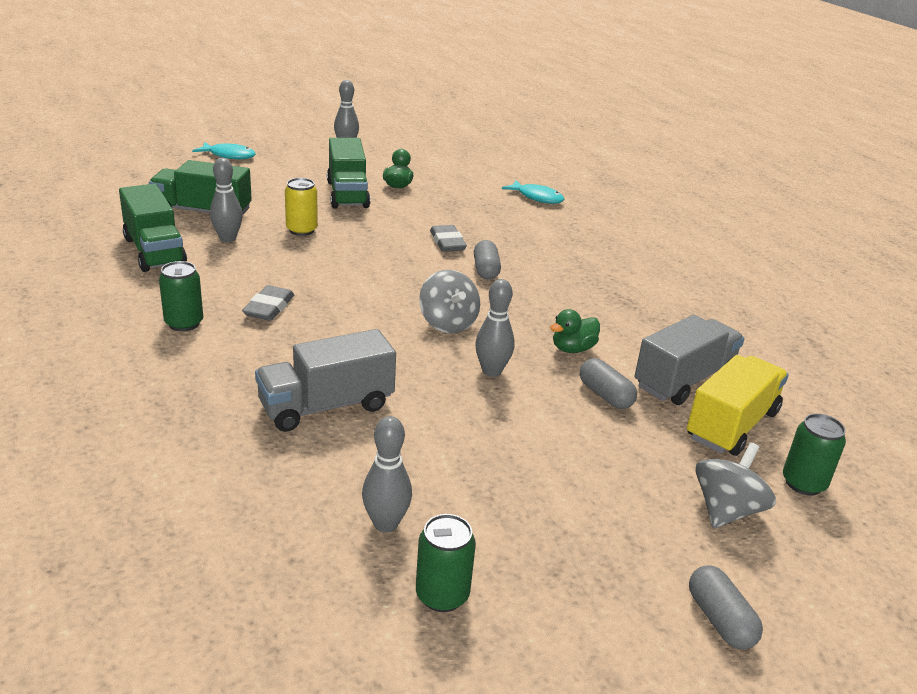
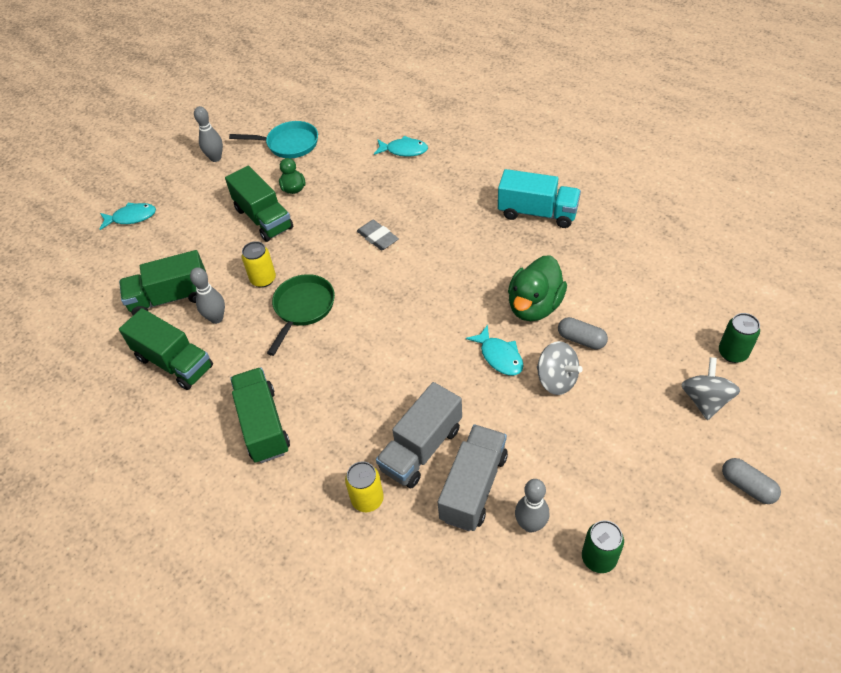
camera: 20 degrees left, 20 degrees up
green can [159,261,203,331] -> green truck [230,367,290,463]
grey eraser [242,285,294,321] -> none
grey spinning top [419,270,480,333] -> grey spinning top moved to [537,341,583,395]
grey capsule [474,240,501,280] -> none
grey bowling pin [475,279,515,377] -> turquoise fish [466,325,524,376]
green duck [550,309,600,353] -> green duck [508,255,567,321], size x1.81
grey truck [635,315,745,405] -> grey truck moved to [438,425,508,531]
yellow truck [687,355,789,456] -> none
none -> turquoise pan [229,121,318,158]
none -> green pan [267,274,335,356]
none -> yellow can [345,462,384,512]
none -> turquoise truck [498,169,581,228]

